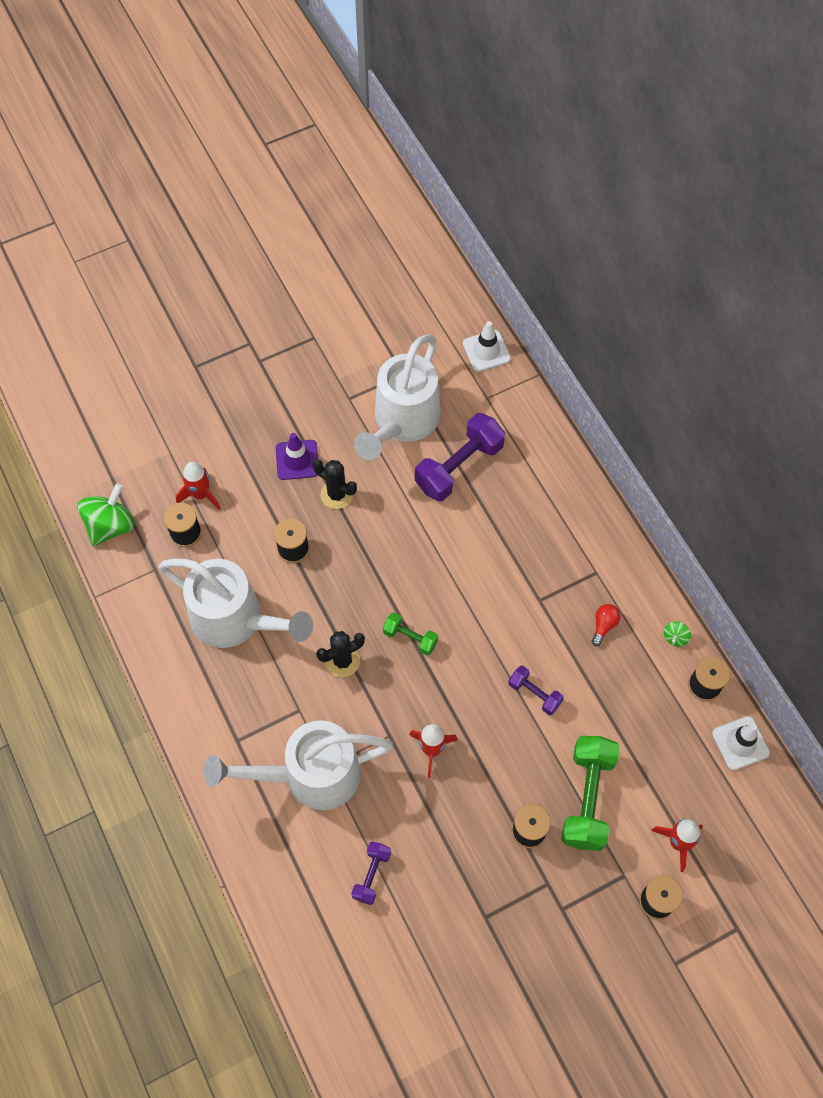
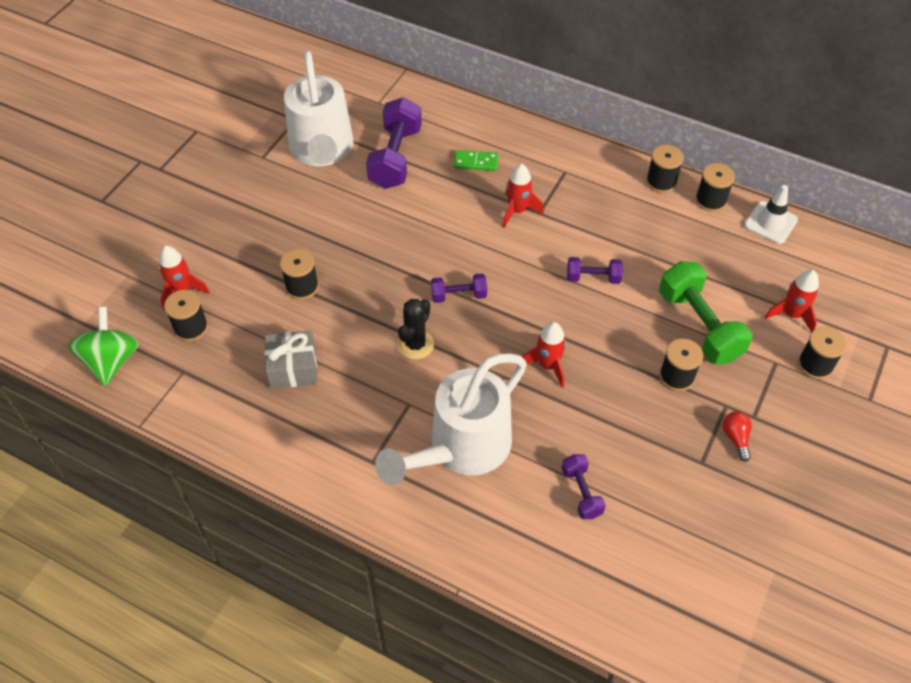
camera: 35 degrees left, 10 degrees down
white watering can [158,559,313,648] -> grey gift [265,330,317,389]
purple traffic cone [276,433,318,480] -> none
black cactus [313,460,357,509] -> none
green dumbbell [383,612,438,656] -> purple dumbbell [431,273,487,303]
white traffic cone [463,321,511,372] -> none
red light bulb [592,604,621,646] -> red light bulb moved to [723,411,752,462]
green spinning top [664,621,691,647] -> black spool [646,145,684,193]
none -> green domino [454,150,499,171]
none -> red rocket [503,164,544,228]

